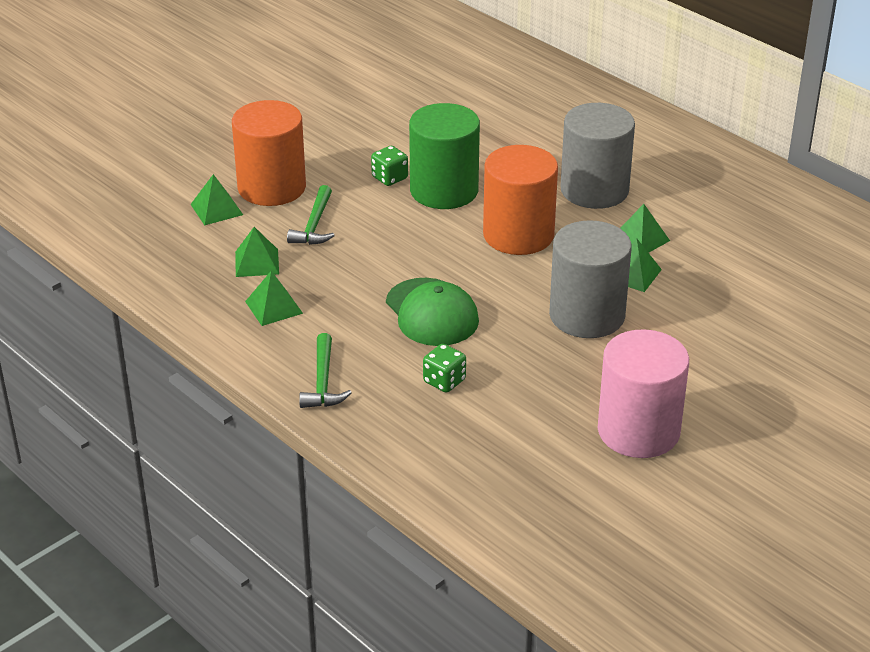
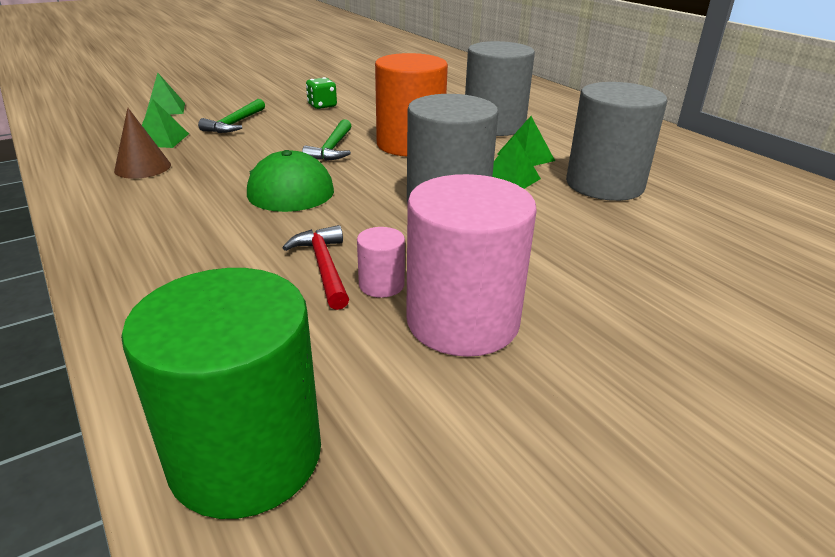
camera: 10 degrees right, 5 degrees down
orange cylinder [232,100,306,206] -> none
green pyramid [245,271,303,326] -> brown cone [114,108,171,179]
green hammer [299,333,352,408] -> green hammer moved to [302,119,351,161]
green cylinder [409,103,480,209] -> green cylinder moved to [121,268,321,519]
green dice [423,344,466,393] -> none
none -> red hammer [283,225,349,310]
none -> pink cylinder [357,227,405,298]
none -> grey cylinder [566,82,667,201]

